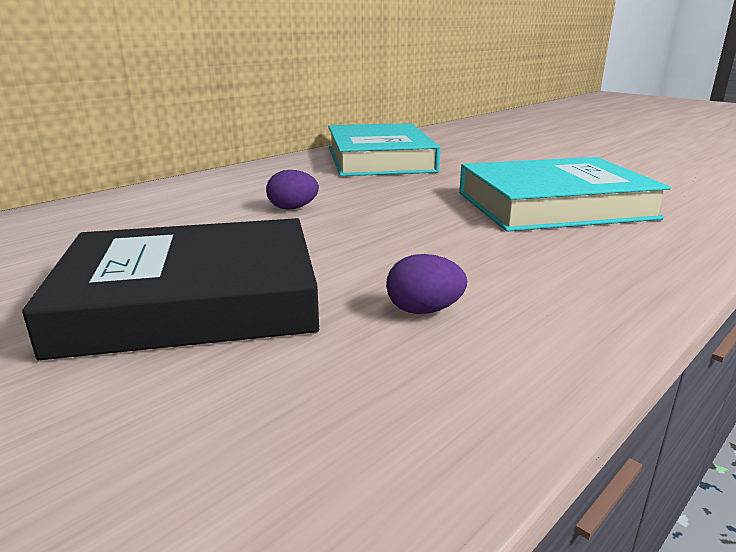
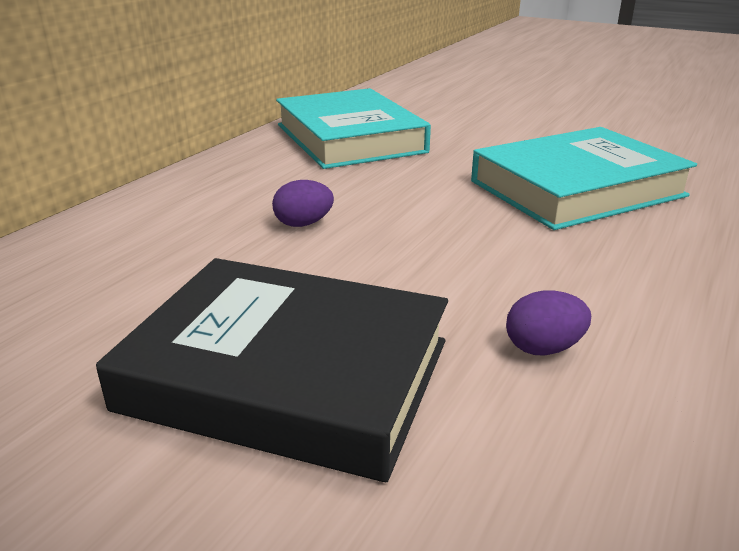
camera: 15 degrees left, 5 degrees up
black book [22,218,319,360] -> black book turned 45 degrees clockwise [96,258,448,482]

